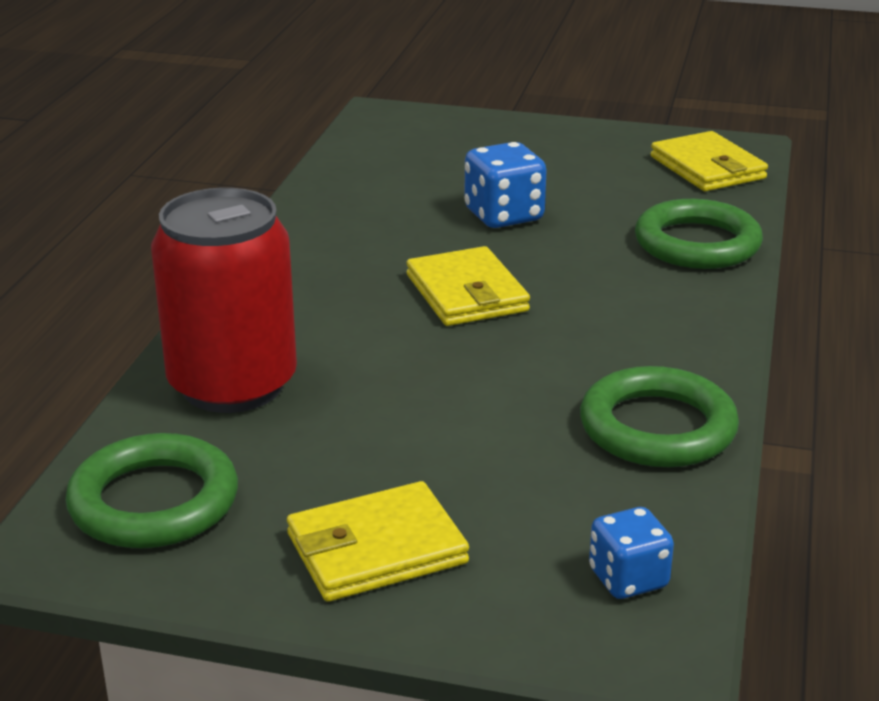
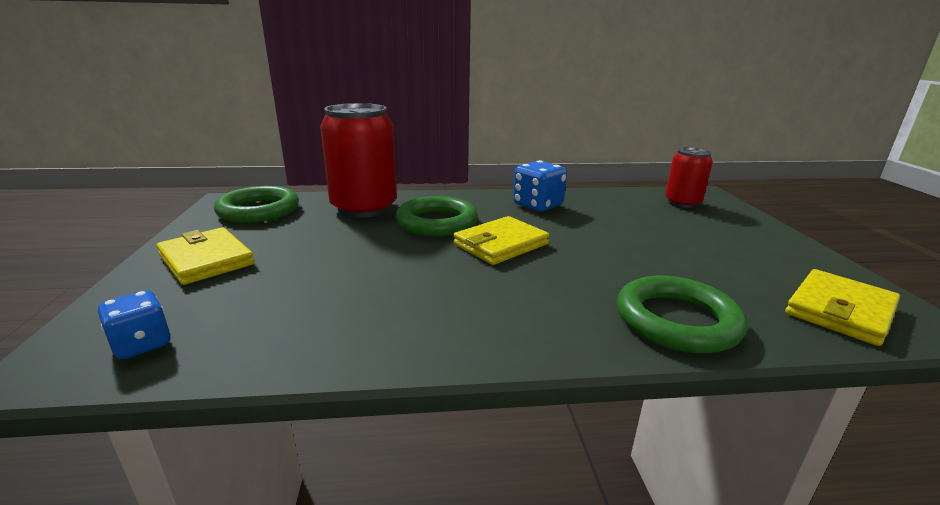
camera: 70 degrees right, 5 degrees down
blue dice [464,142,547,228] -> blue dice moved to [513,160,567,212]
green ring [580,366,739,467] -> green ring moved to [395,196,478,236]
none -> red can [665,147,713,208]

